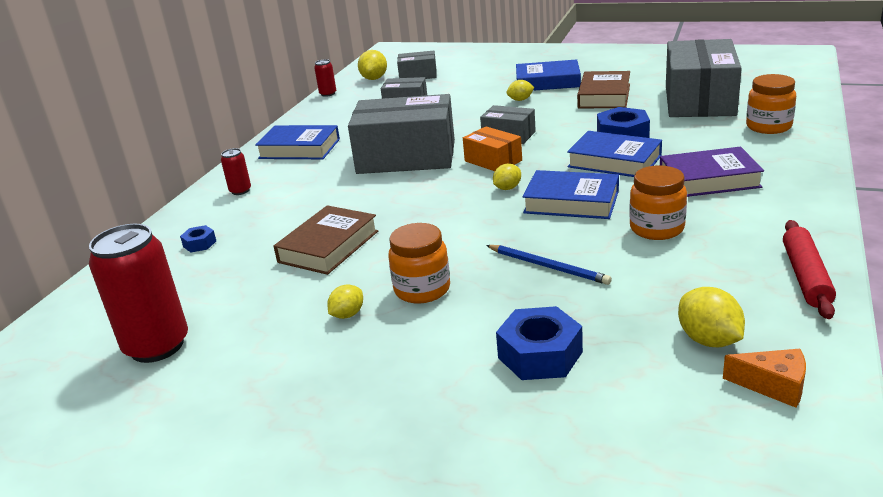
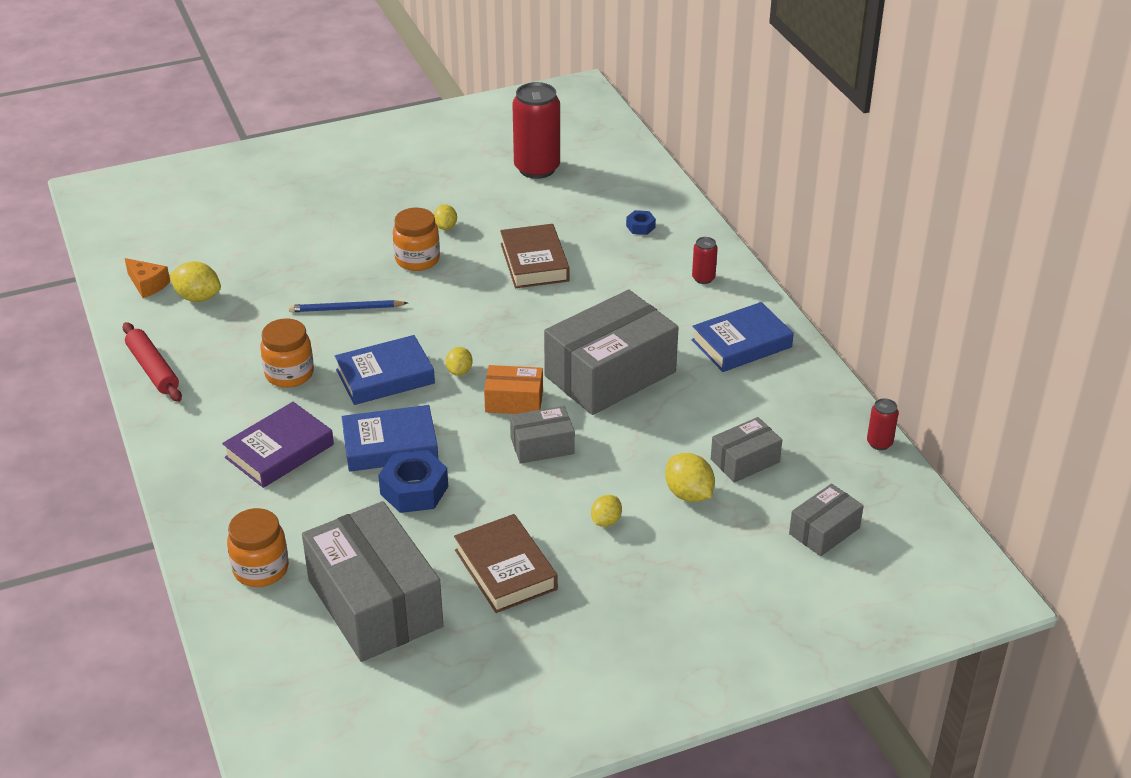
camera: 135 degrees right, 10 degrees up
yellow lemon [358,50,387,80] -> yellow lemon moved to [665,453,715,502]
blue nut [496,306,583,380] -> none
blue book [516,60,581,91] -> none
orange cheese [723,349,806,408] -> orange cheese turned 120 degrees counterclockwise [125,258,170,298]

